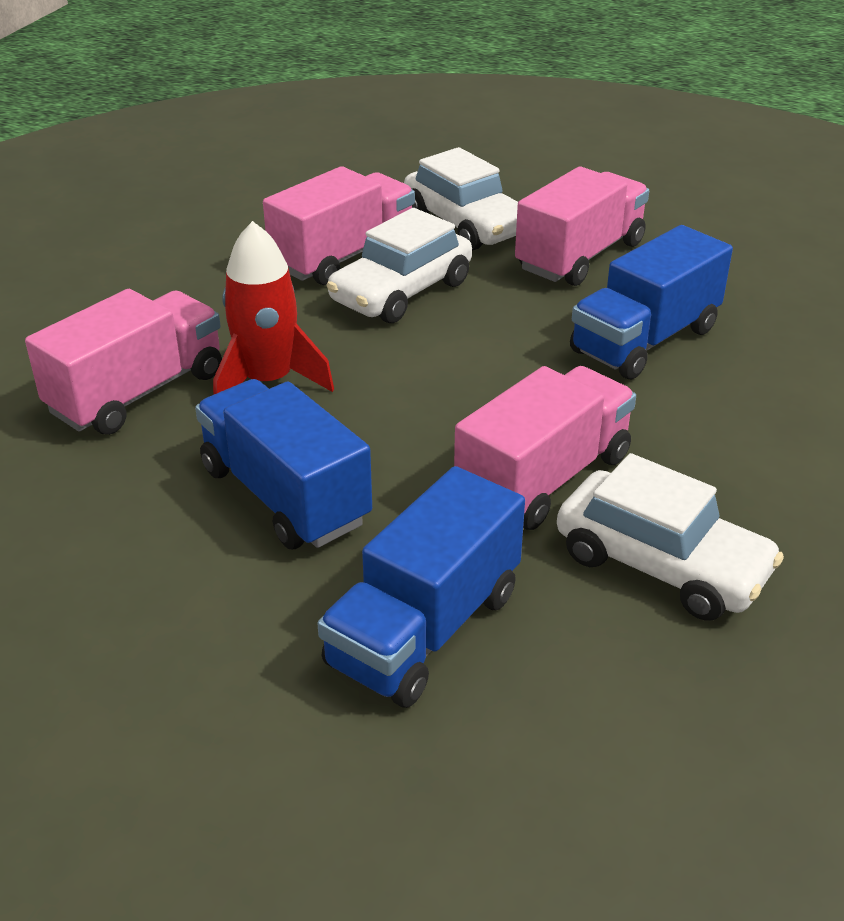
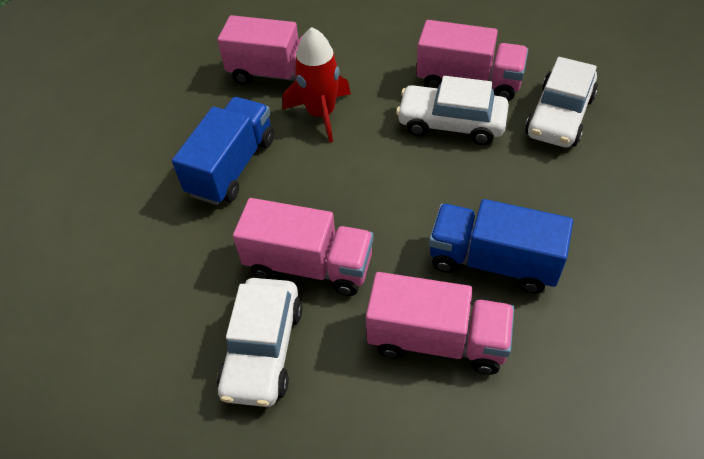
camera: 65 degrees right, 15 degrees up
blue truck [317,466,525,708] -> none
pink truck [515,167,649,286] -> pink truck moved to [366,272,514,375]

